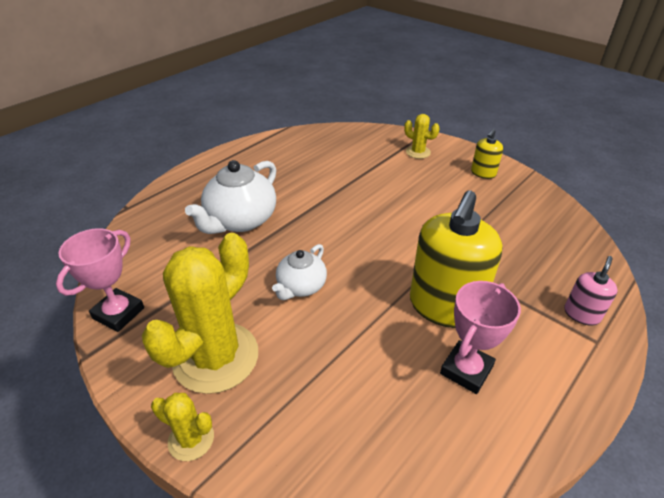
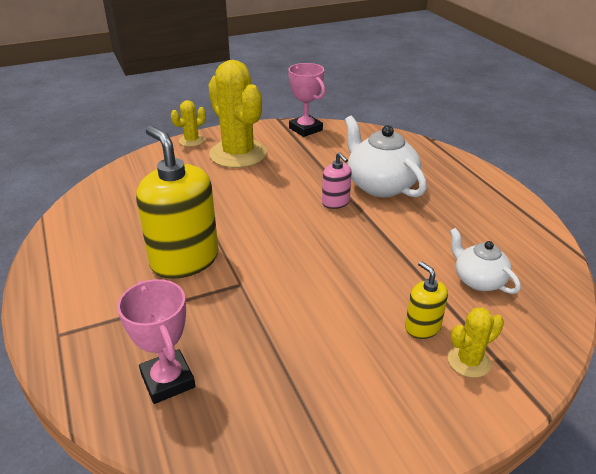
camera: 115 degrees right, 5 degrees down
white teapot [272,244,327,300] -> white teapot moved to [450,228,521,294]
pink trophy [440,281,521,394] -> pink trophy moved to [117,279,195,404]
yellow soap dispenser [471,129,503,179] -> yellow soap dispenser moved to [405,261,448,339]
pink soap dispenser [564,256,618,326] -> pink soap dispenser moved to [322,152,352,209]

